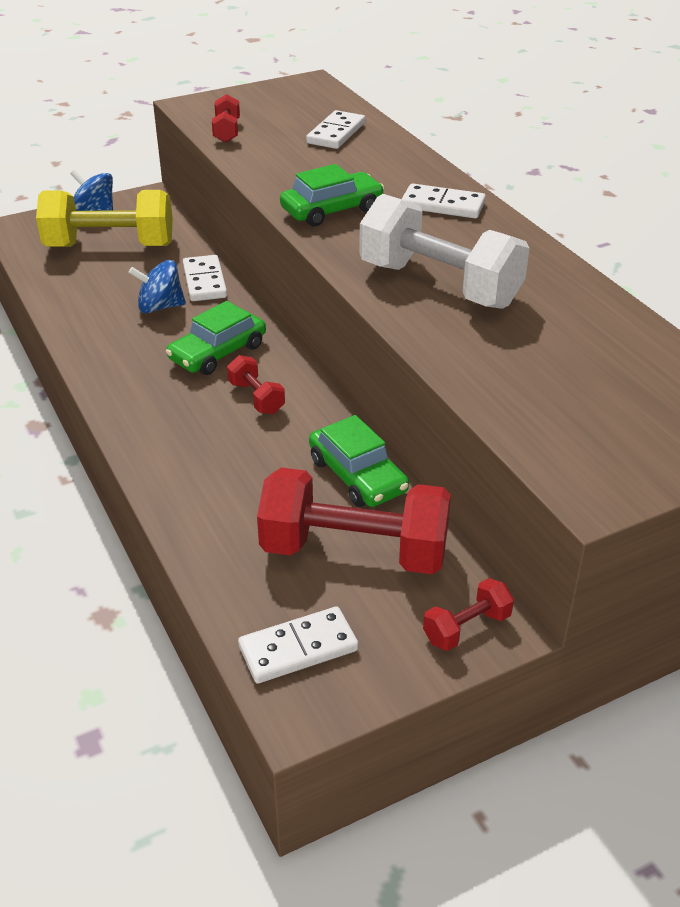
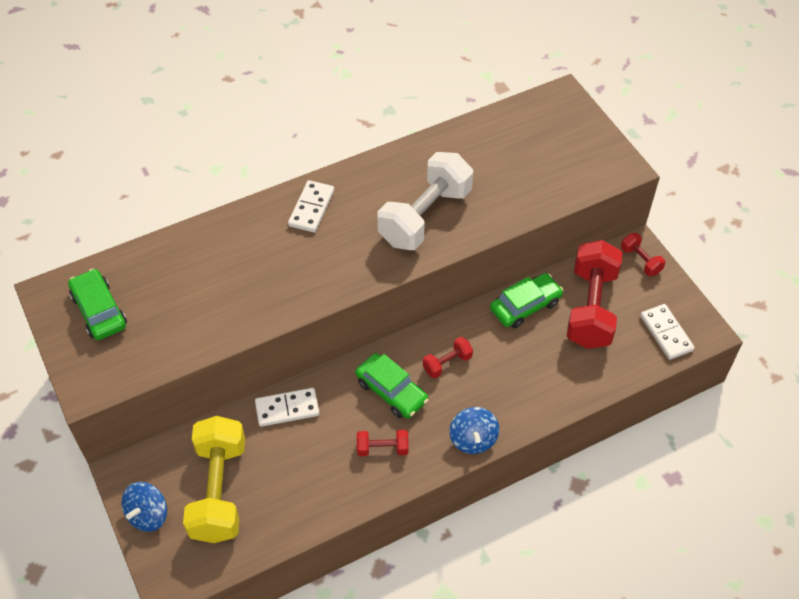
camera: 90 degrees left, 15 degrees up
blue spinning top [129,260,186,314] -> blue spinning top moved to [449,407,499,454]
red dumbbell [212,94,240,142] -> red dumbbell moved to [357,430,409,456]
green car [280,164,384,226] -> green car moved to [68,269,127,340]
white domino [306,110,365,149] -> none

